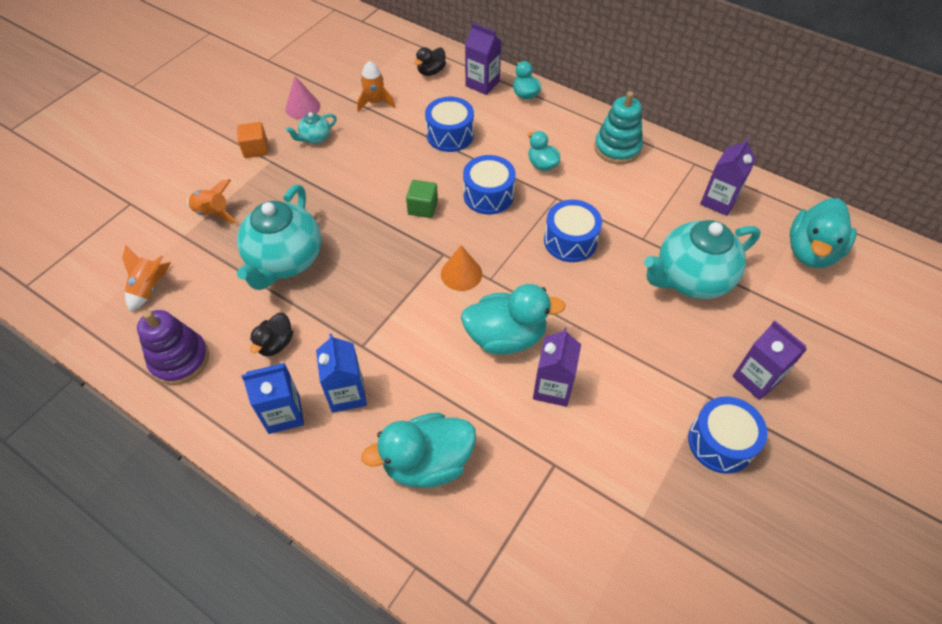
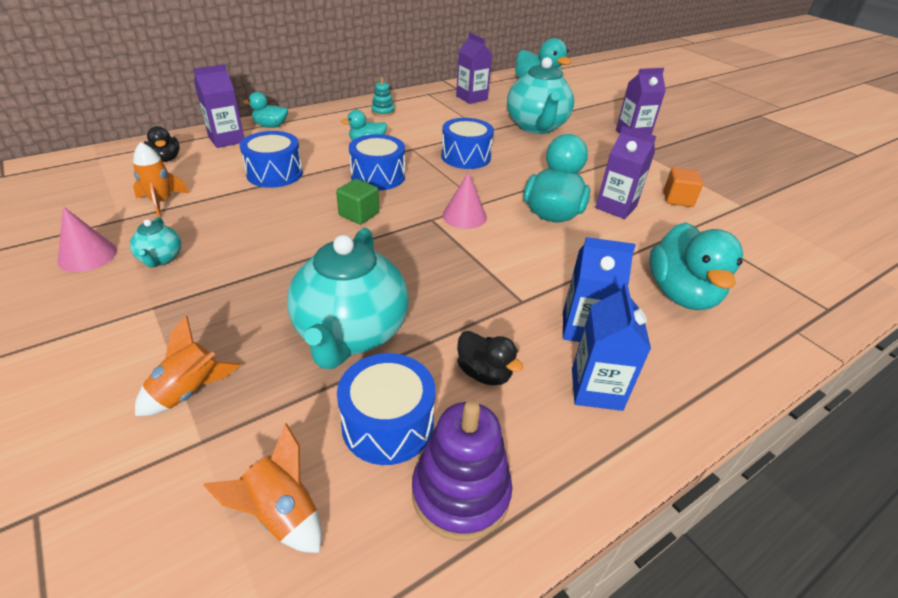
camera: 70 degrees left, 15 degrees down
orange cube [237,122,268,158] -> orange cube moved to [664,168,703,207]
turquoise teapot [237,185,321,290] -> turquoise teapot turned 60 degrees clockwise [287,228,409,369]
orange cone [441,245,482,291] -> pink cone [442,172,487,229]
turquoise stacking toy [594,91,643,164] -> turquoise stacking toy [371,77,395,116], size x0.55
blue drum [688,396,768,474] -> blue drum moved to [337,353,435,465]

